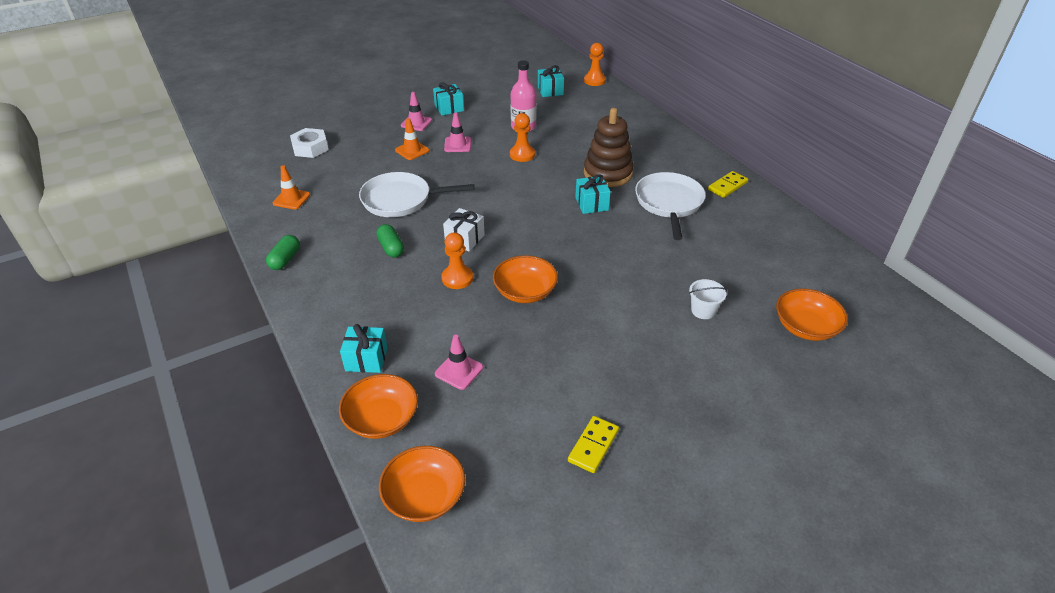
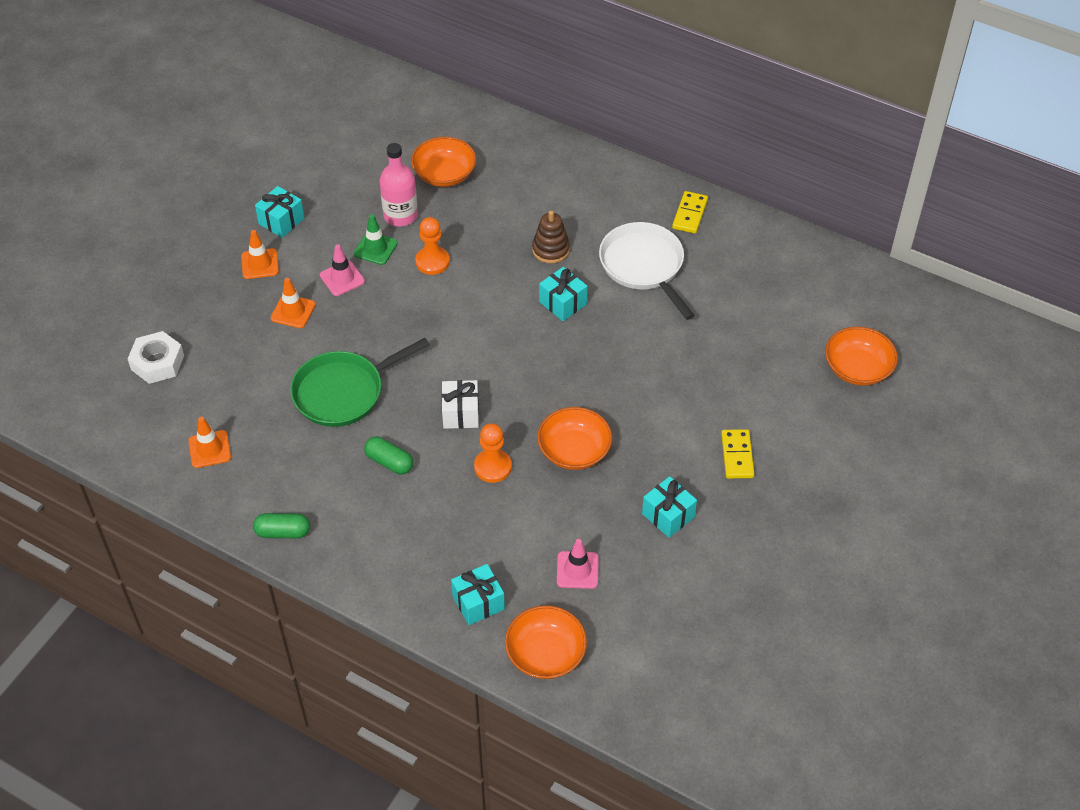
camera: 30 degrees left, 10 degrees up
green capsule [266,235,300,270] -> green capsule turned 75 degrees counterclockwise [253,513,310,538]
white pan [359,172,474,217] -> green pan [290,338,430,427]
orange bowl [379,446,465,522] -> orange bowl moved to [411,137,476,187]
pink traffic cone [401,92,432,131] -> orange traffic cone [241,230,279,279]
turquoise gift [538,65,564,97] -> turquoise gift moved to [642,476,697,538]
yellow domino [568,416,619,473] -> yellow domino moved to [721,429,754,478]
orange pawn [584,43,606,86] -> none
brown stacking toy [584,108,634,187] -> brown stacking toy [532,211,570,264], size x0.60
white bucket [689,279,727,319] -> none
none -> green traffic cone [354,214,398,265]

